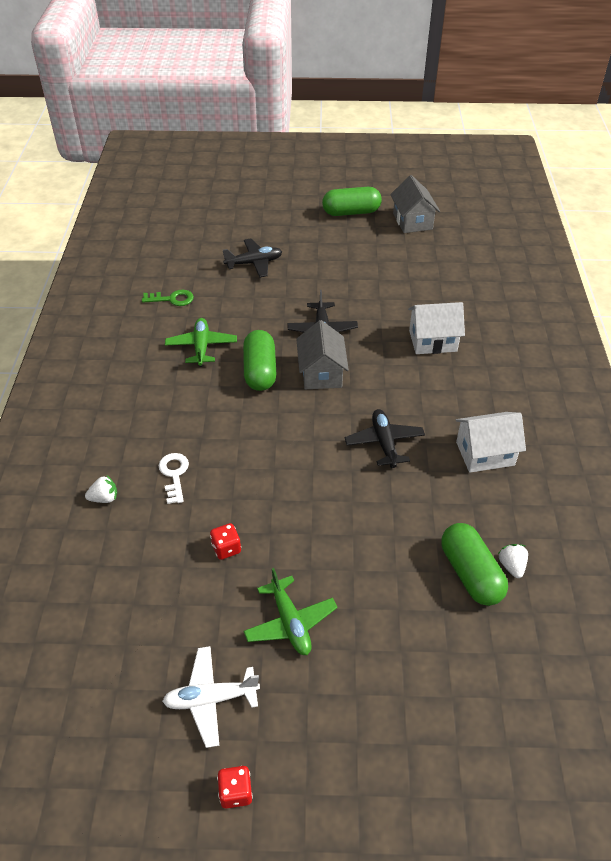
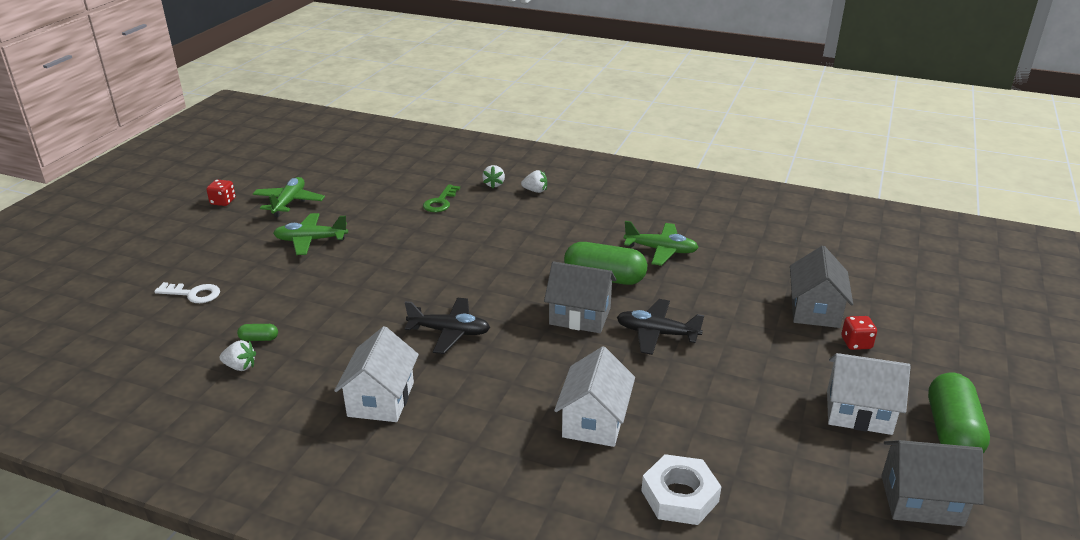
camera: 110 degrees right, 15 degrees down
green key [142,290,194,306] -> green key moved to [423,184,460,212]
white key [159,453,189,504] -> white key moved to [154,282,220,303]
white plane [162,646,260,748] -> green plane [253,177,325,217]
red dice [210,523,241,560] -> red dice moved to [841,316,877,350]
black plane [223,239,282,278] -> grey house [790,246,853,328]
green capsule [441,523,508,606] -> green capsule [237,324,278,341], size x0.43
none -> white strawberry [521,170,547,193]
none -> white nut [641,454,722,525]
none -> white house [827,353,911,435]

